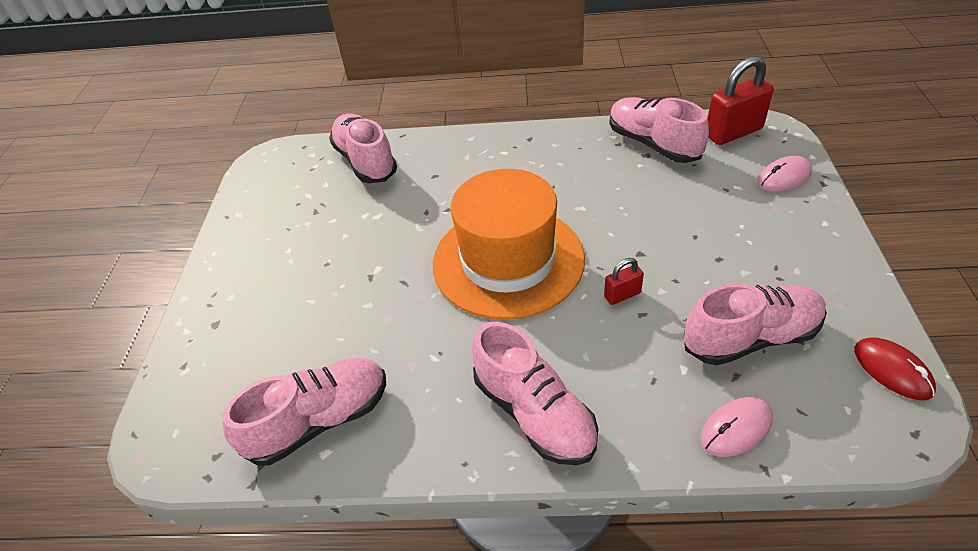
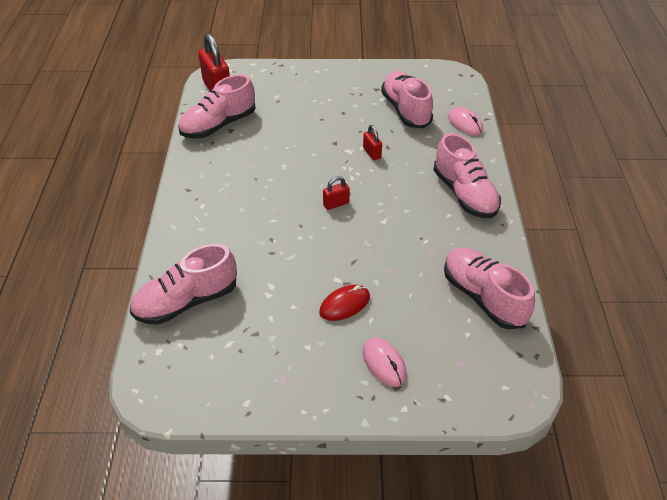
camera: 95 degrees left, 0 degrees up
orange hat [433,169,585,320] -> red padlock [323,176,350,210]
pink shoe [472,321,598,465] -> pink shoe turned 105 degrees clockwise [434,133,501,218]
pink mouse [758,156,812,192] -> pink mouse moved to [363,337,407,387]
red mouse [854,337,936,400] -> red mouse moved to [319,285,370,321]

